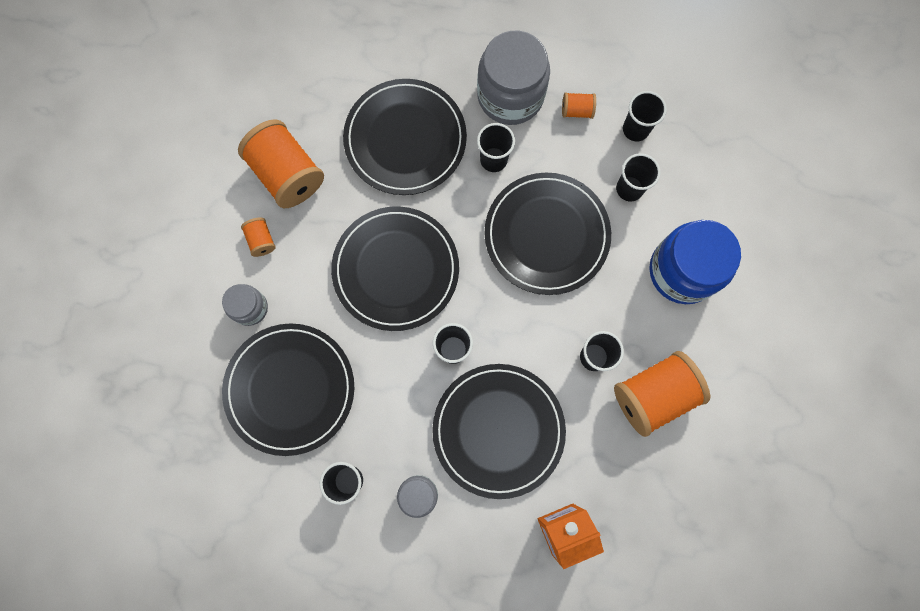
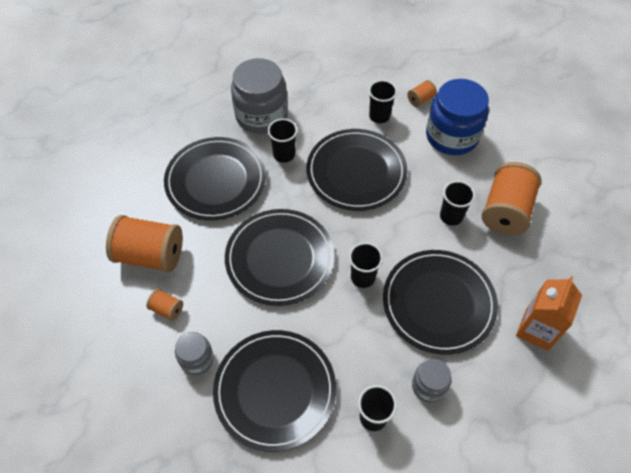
camera: 40 degrees left, 20 degrees down
orange spool [562,92,596,119] -> orange spool moved to [407,80,437,107]
black cup [623,91,667,142] -> none

